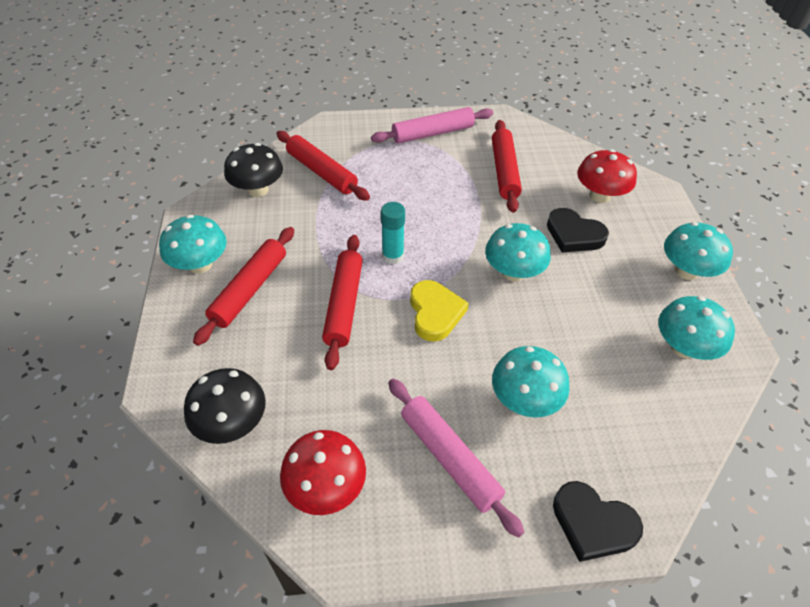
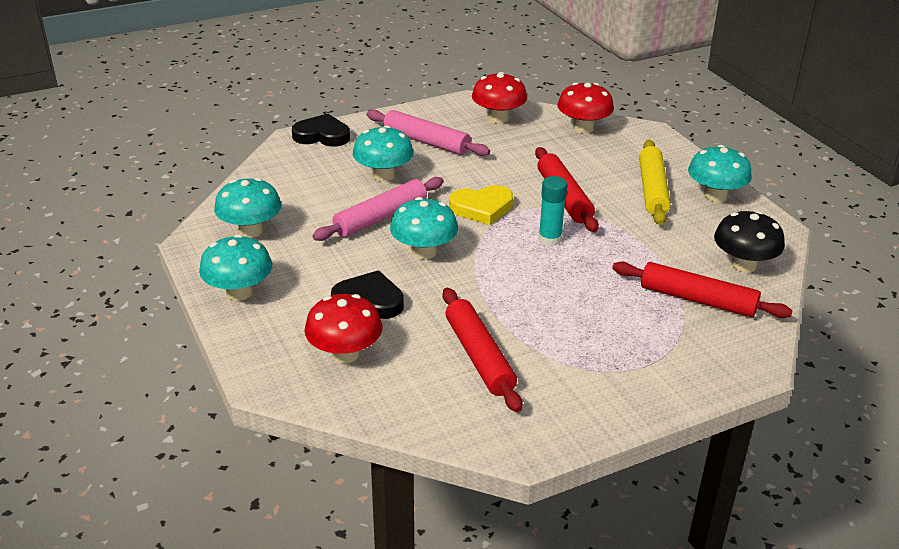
camera: 160 degrees right, 15 degrees down
black mushroom [184,368,266,444] -> red mushroom [557,82,614,134]
red rolling pin [193,227,294,346] -> yellow rolling pin [639,140,671,225]
pink rolling pin [371,107,493,144] -> pink rolling pin moved to [312,177,444,241]
yellow heart [410,280,469,342] -> yellow heart turned 75 degrees counterclockwise [449,185,513,225]

